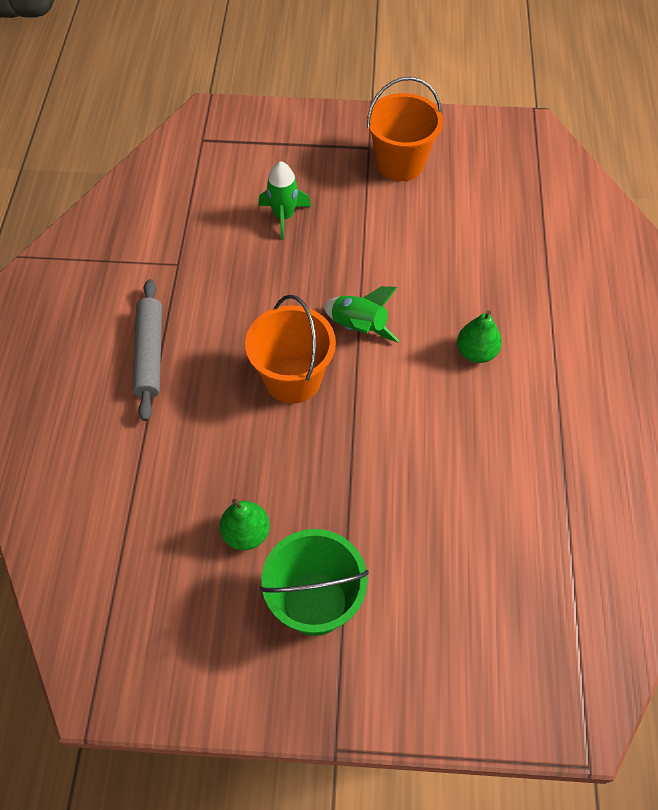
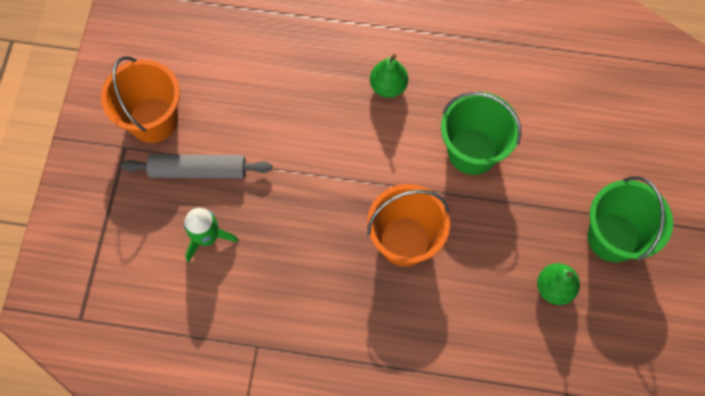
camera: 85 degrees left, 10 degrees up
grey rolling pin [132,279,162,421] -> grey rolling pin moved to [121,154,272,179]
green rocket [323,286,400,342] -> none
none -> green bucket [441,92,521,175]

